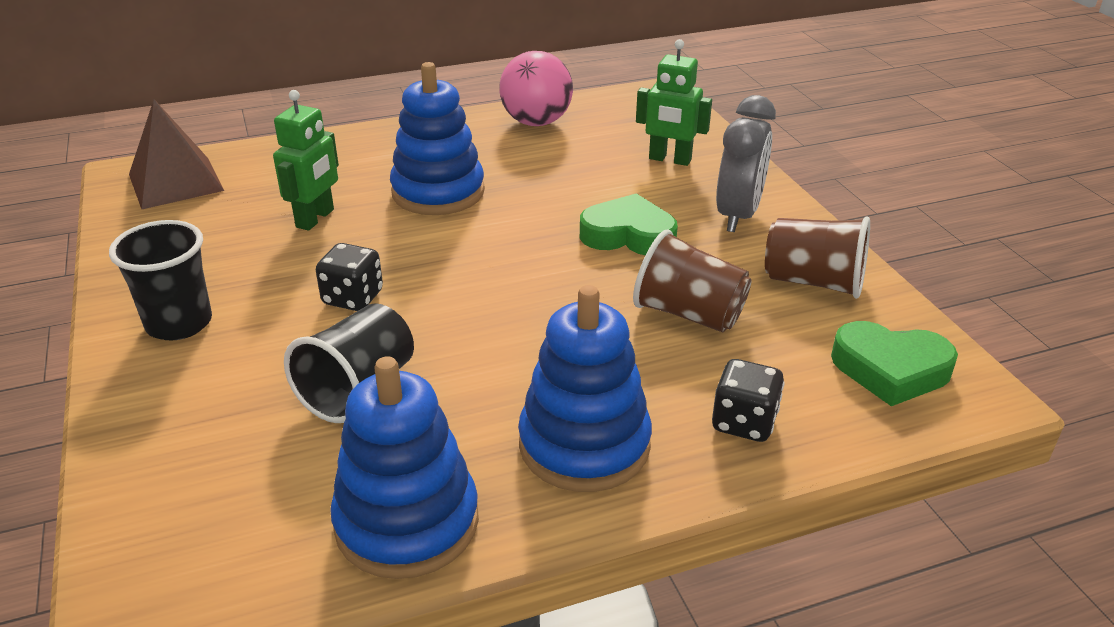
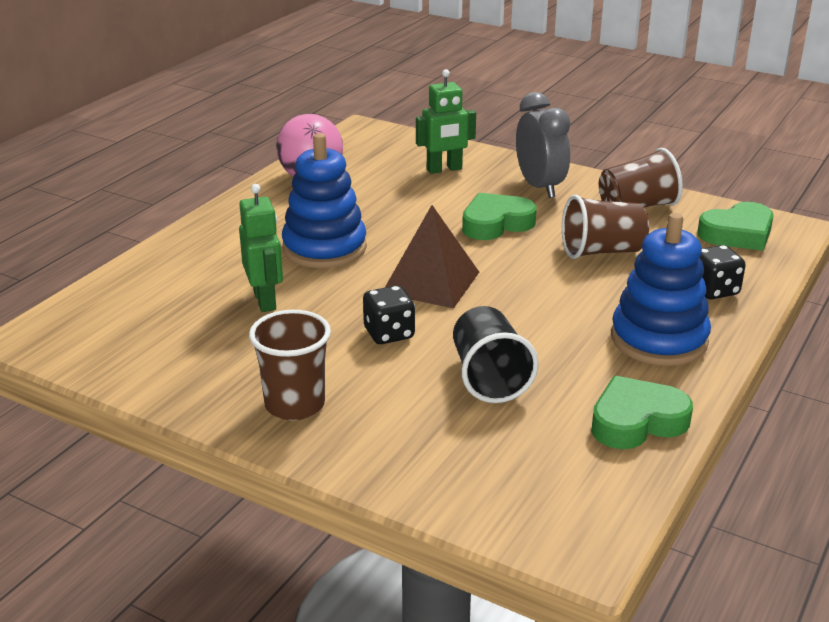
camera: 40 degrees left, 5 degrees down
black cup [109,220,212,340] -> brown cup [249,310,331,420]
brown pyramid [129,99,224,209] -> brown pyramid moved to [385,205,479,308]
blue stacking toy [330,356,479,579] -> green heart [591,376,693,449]

